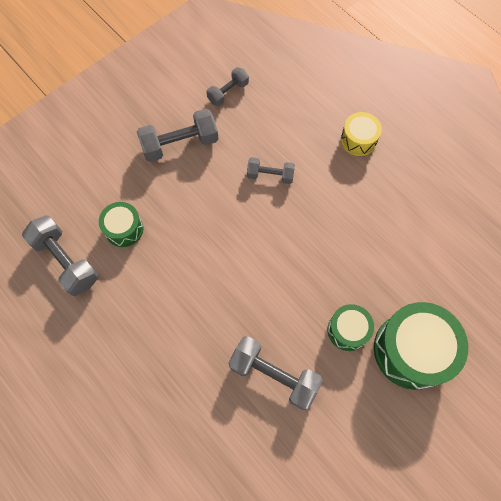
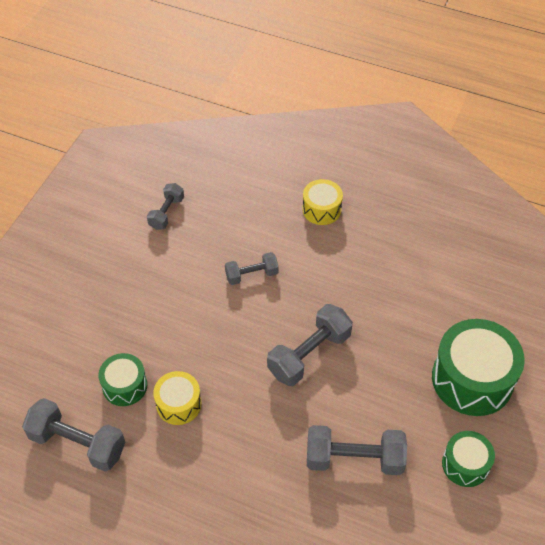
camera: 25 degrees left, 15 degrees down
grey dumbbell [137,109,218,162] -> grey dumbbell moved to [267,304,353,386]
green drum [328,304,374,351] -> green drum moved to [442,431,495,487]
none -> yellow drum [153,371,202,425]

